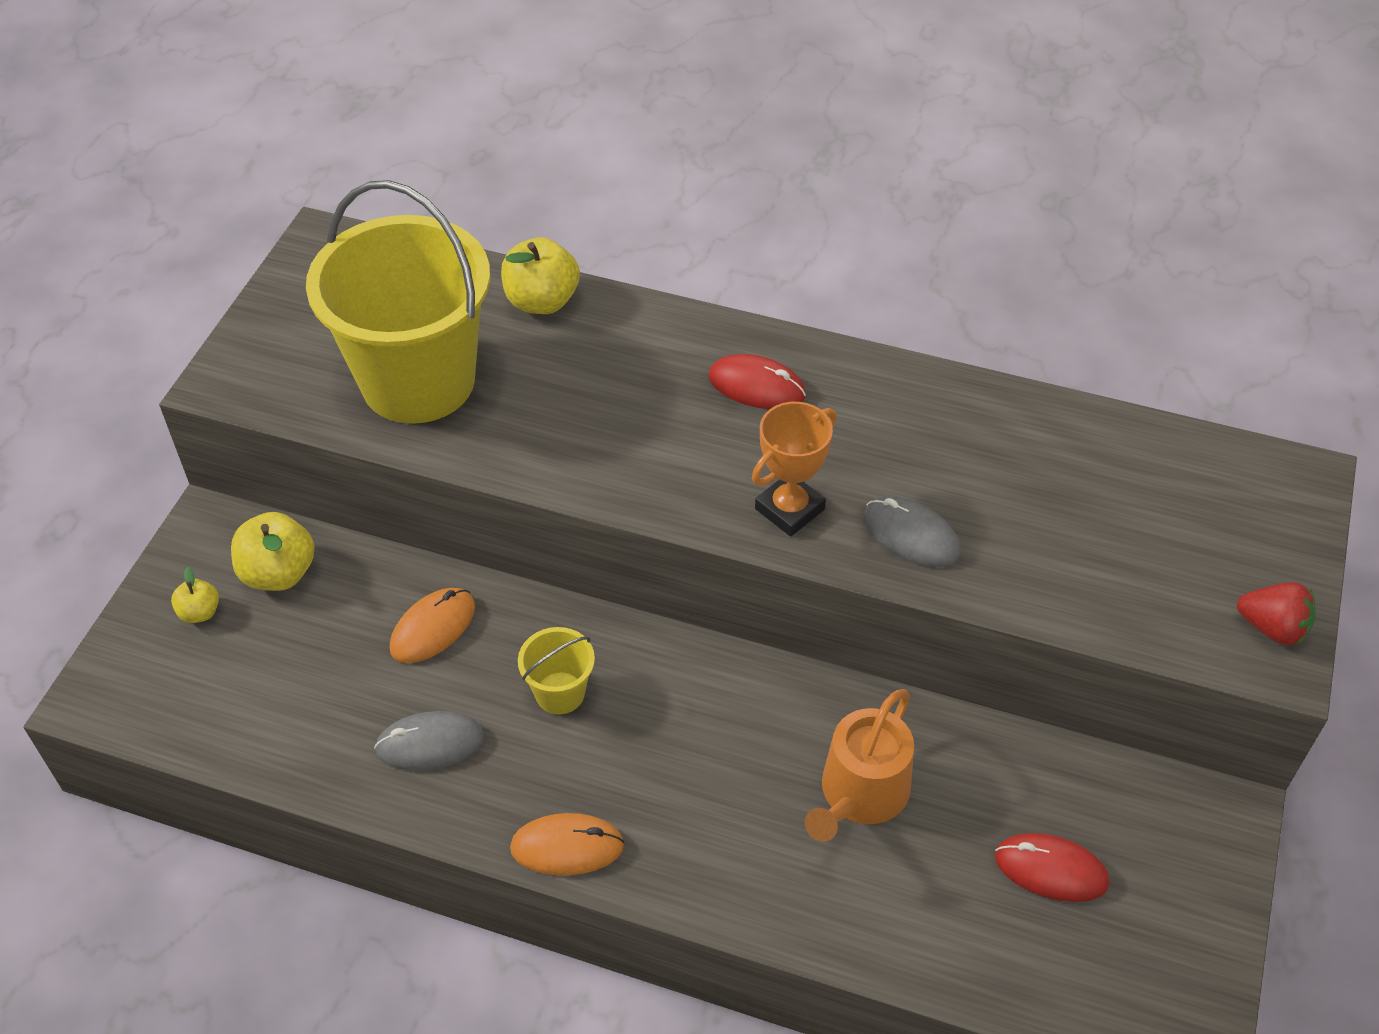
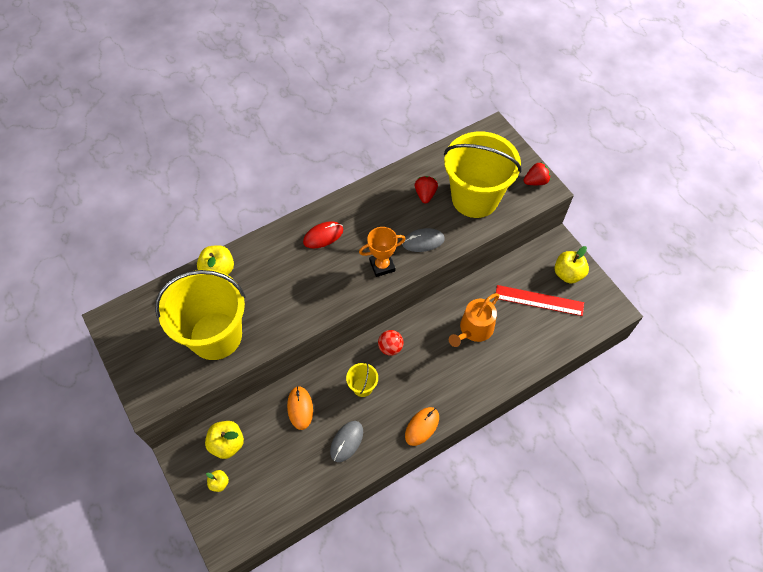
camera: 50 degrees left, 10 degrees up
orange trophy [752,402,836,536] -> orange trophy turned 75 degrees clockwise [359,227,406,277]
orange watering can [805,689,914,842] -> orange watering can turned 60 degrees clockwise [449,293,500,347]
red mouse [995,833,1109,902] -> red ruler [496,285,584,316]
none -> red ball [378,330,404,356]
none -> red strawberry [415,176,438,204]
none -> yellow bucket [444,131,522,218]
none -> yellow apple [555,246,589,283]

